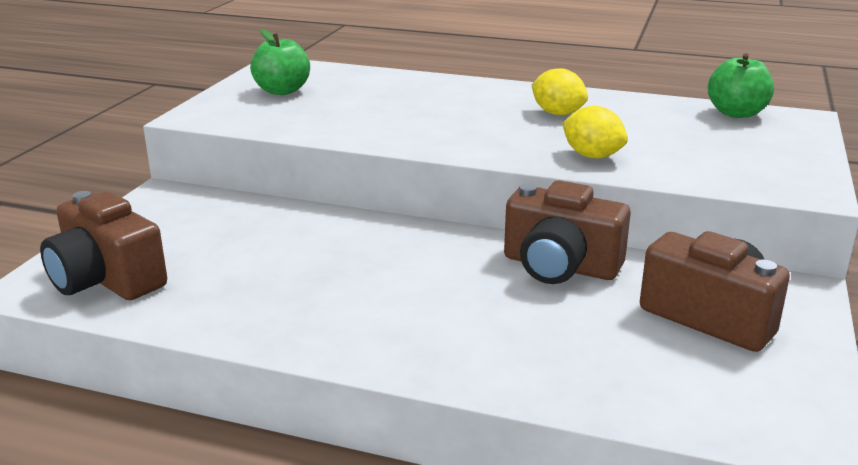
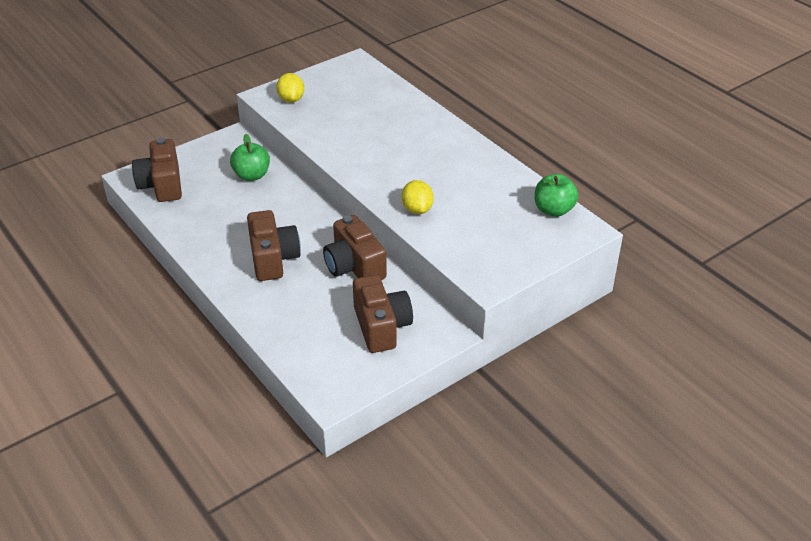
camera: 35 degrees right, 15 degrees up
green apple [250,29,310,95] -> green apple moved to [230,134,270,181]
yellow lemon [532,68,588,115] -> yellow lemon moved to [276,73,304,103]
none -> brown camera [247,210,301,281]

